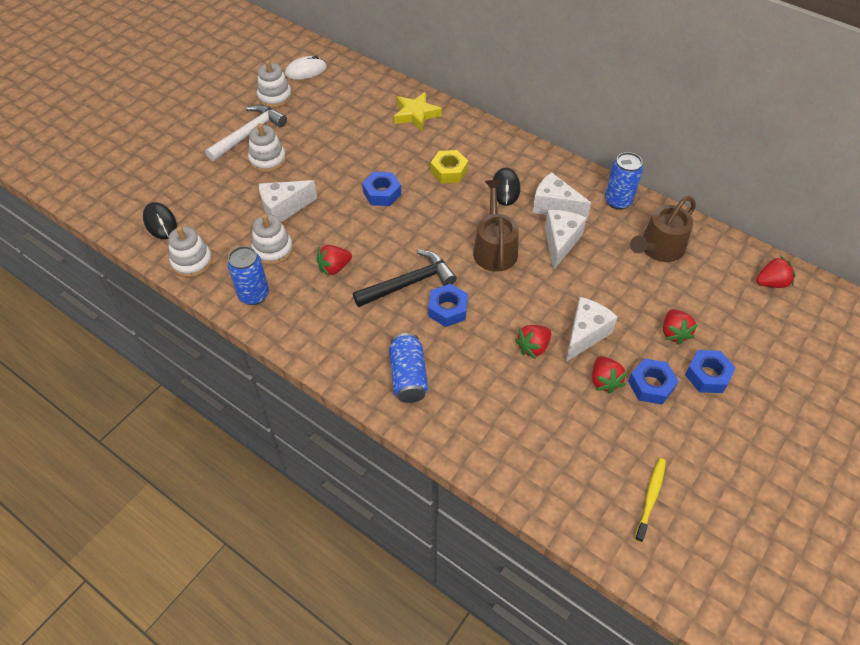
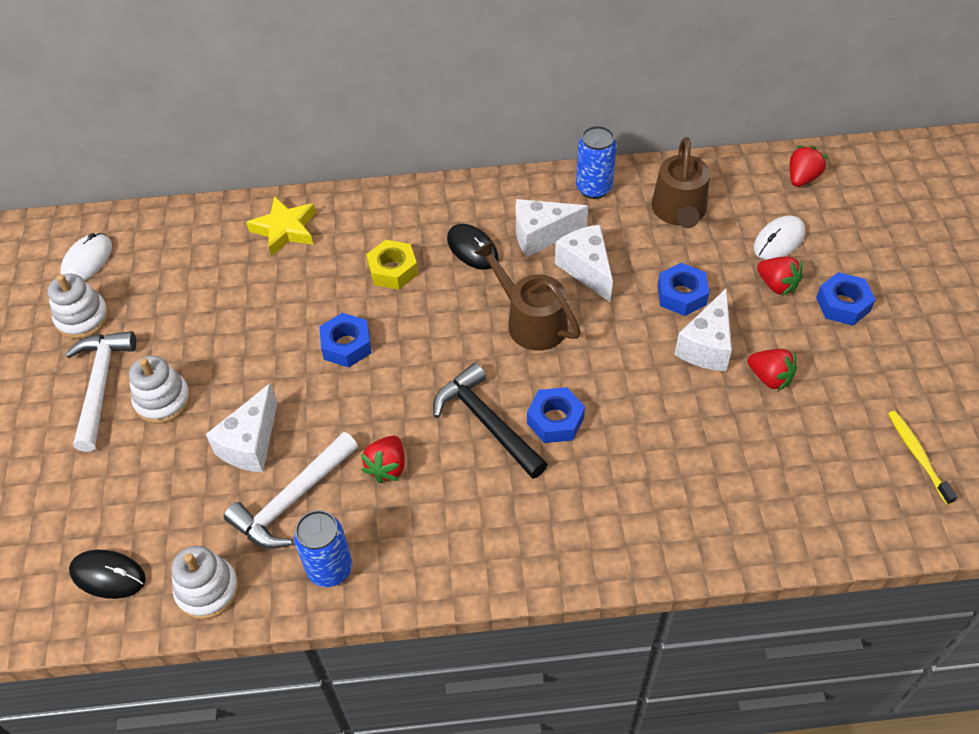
camera: 40 degrees left, 0 degrees up
white stacking toy [251,214,293,265] -> white hammer [224,432,358,549]
black hammer [353,250,457,307] -> black hammer turned 60 degrees counterclockwise [433,363,548,479]
blue can [389,333,428,403] -> none
red strawberry [515,325,551,359] -> none
white cheese [566,297,618,362] -> white cheese turned 150 degrees counterclockwise [674,289,732,371]
blue nut [628,358,679,405] -> blue nut moved to [657,263,709,316]
none -> white mouse [754,216,805,260]

